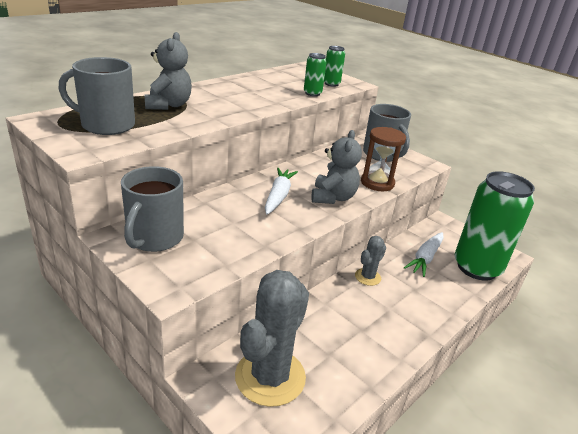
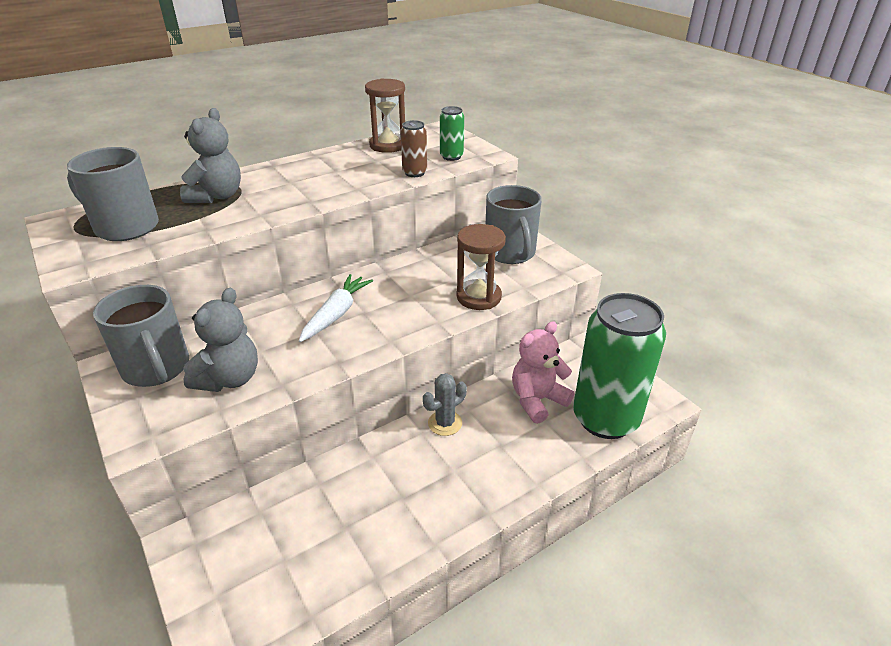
camera: 15 degrees right, 5 degrees up
grey mug [121,166,184,252] -> grey mug turned 60 degrees counterclockwise [93,285,189,387]
grey cactus [235,270,309,407] -> none
green can [304,53,327,96] -> brown can [401,120,427,177]
grey teddy bear [311,130,362,204] -> grey teddy bear moved to [183,288,258,392]
white carrot [404,232,444,277] -> pink teddy bear [512,321,574,424]
none -> brown hourglass [365,78,405,153]

